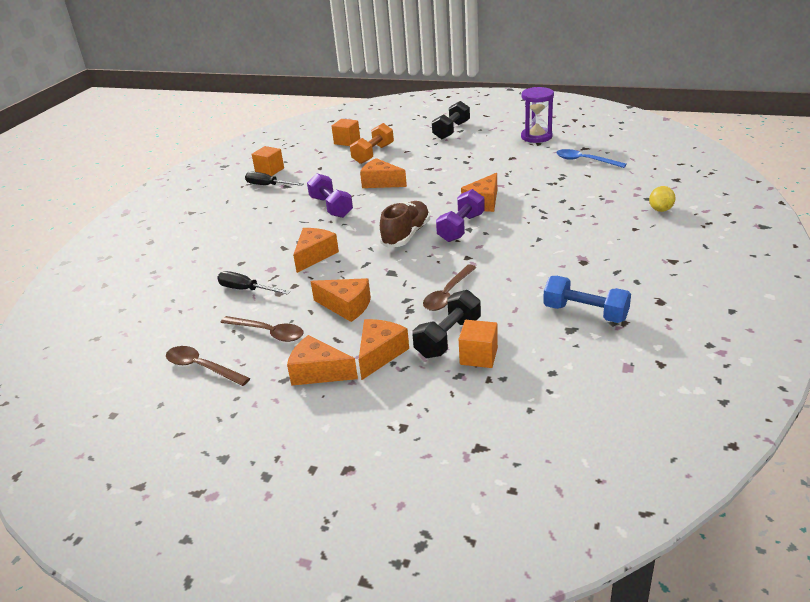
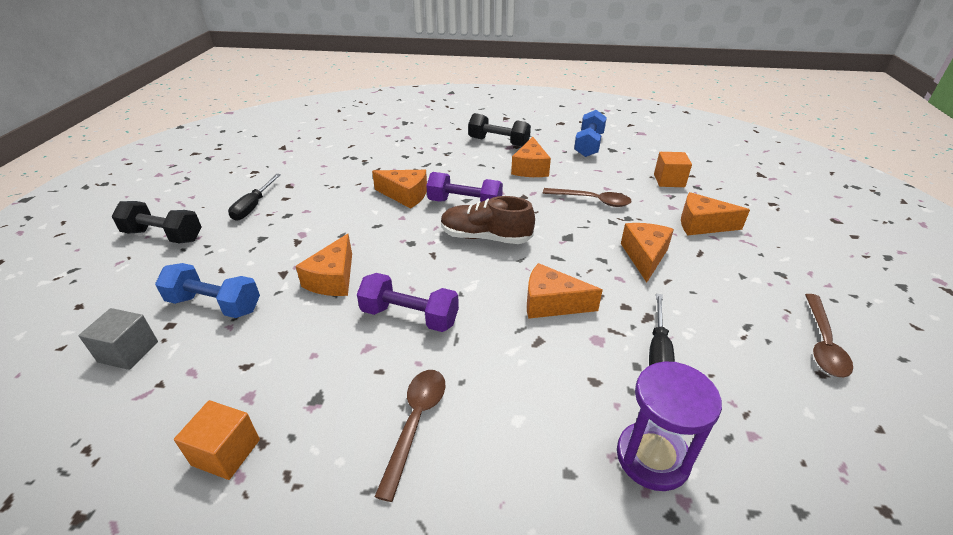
camera: 105 degrees left, 5 degrees up
brown spoon [220,316,304,342] -> brown spoon moved to [374,370,446,502]
black screwdriver [245,171,303,186] -> black screwdriver moved to [228,174,281,221]
orange cheese [287,335,358,386] -> orange cheese moved to [511,137,551,177]
purple dumbbell [307,173,353,218] -> purple dumbbell turned 60 degrees clockwise [357,273,459,332]
orange cube [332,119,360,146] -> grey cube [79,308,158,370]
orange dumbbell [350,123,394,164] -> blue dumbbell [155,263,260,318]
black dumbbell [412,290,481,358] -> black dumbbell moved to [468,113,531,147]
purple hourglass [521,87,554,143] -> purple hourglass moved to [617,361,722,491]
blue spoon [556,149,627,168] -> none
yellow lemon [649,186,676,212] -> none

